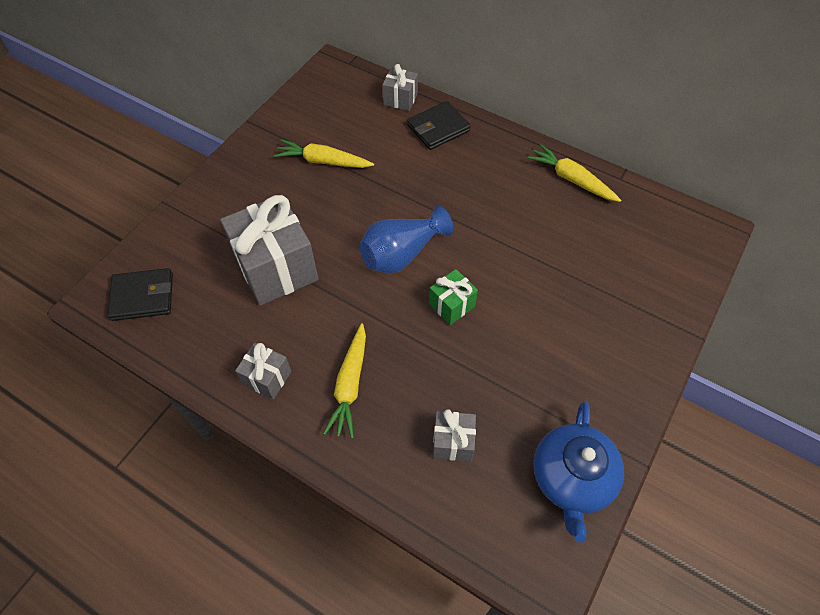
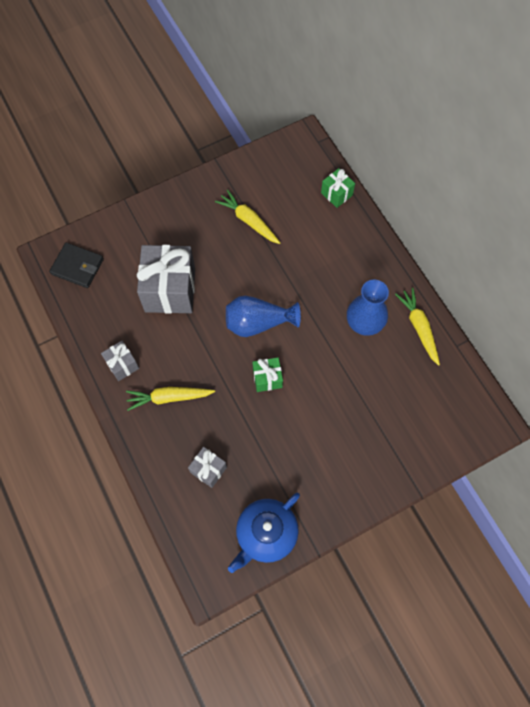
camera: 30 degrees right, 10 degrees up
yellow carrot [323,323,366,439] -> yellow carrot turned 45 degrees clockwise [126,387,215,411]
grey gift [382,64,418,111] -> green gift [321,168,355,208]
black wallet [407,101,471,150] -> none
none -> blue vase [347,280,389,336]

